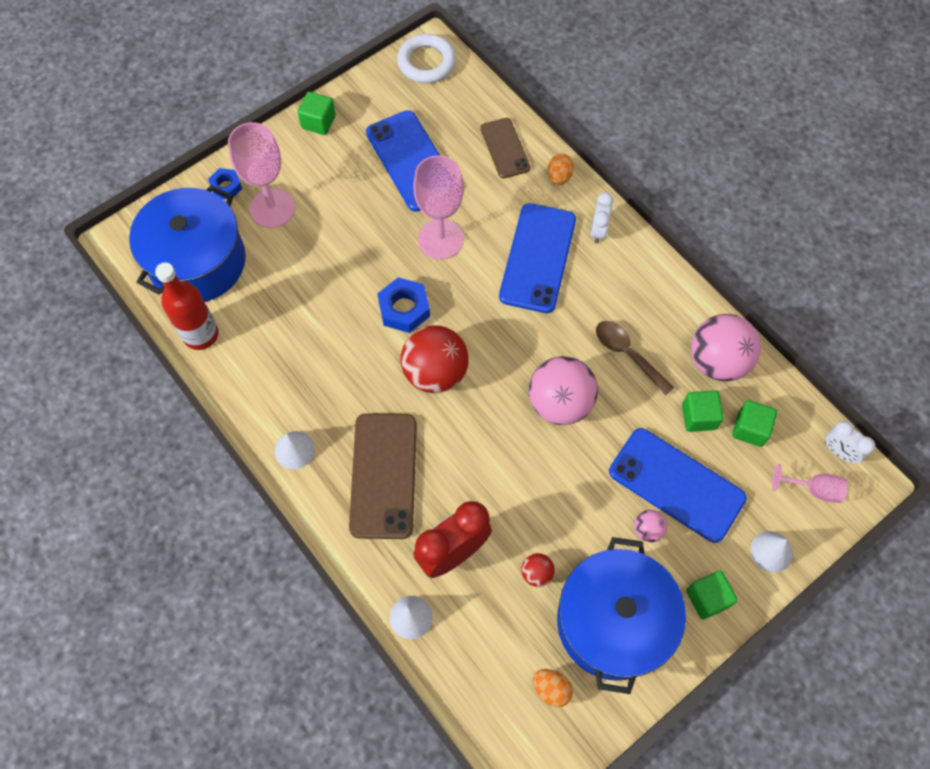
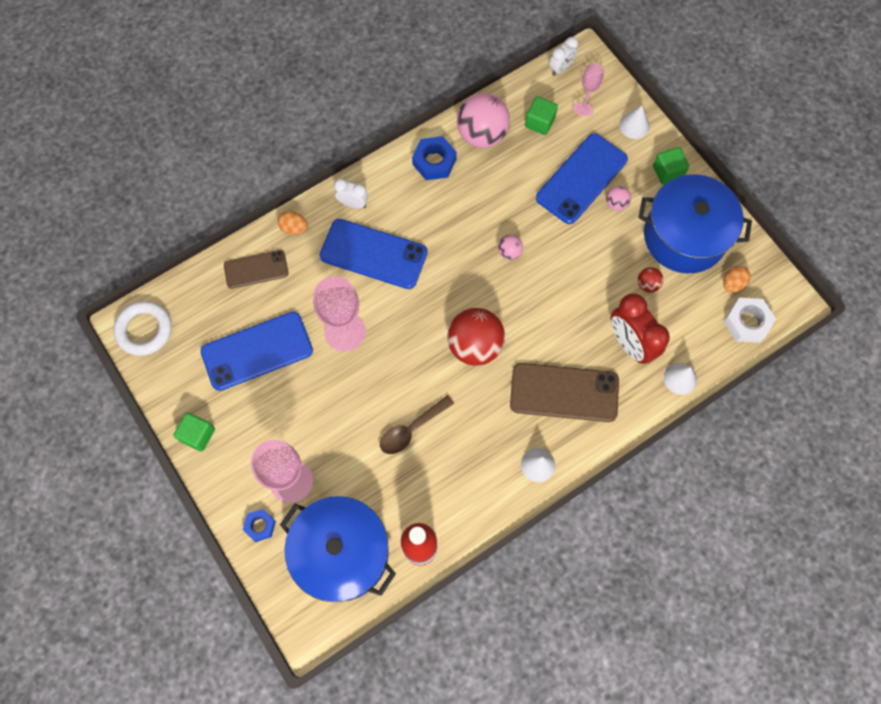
camera: 85 degrees left, 5 degrees up
blue nut [377,277,430,333] -> blue nut moved to [412,136,457,180]
pink ball [529,356,598,425] -> pink ball [498,235,523,260], size x0.45
brown spoon [596,321,675,395] -> brown spoon moved to [380,395,454,454]
green cube [682,390,724,432] -> none
none -> white nut [723,298,776,343]

